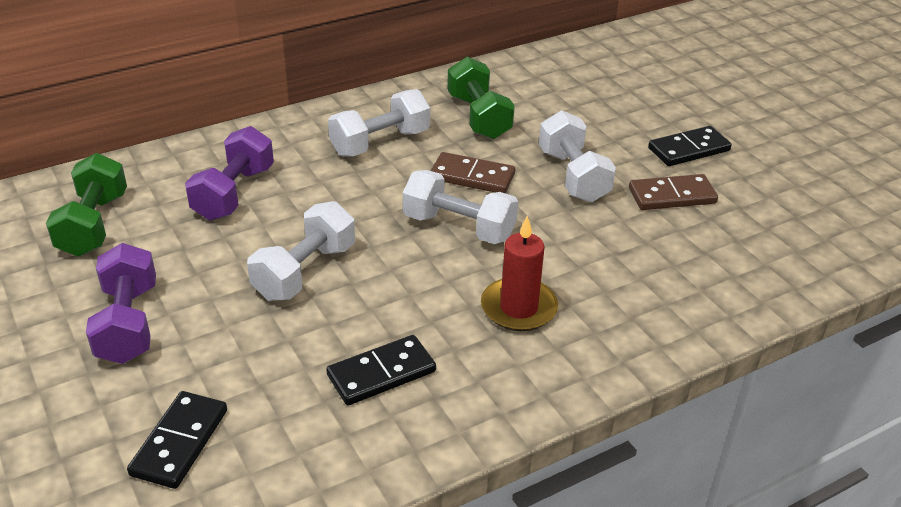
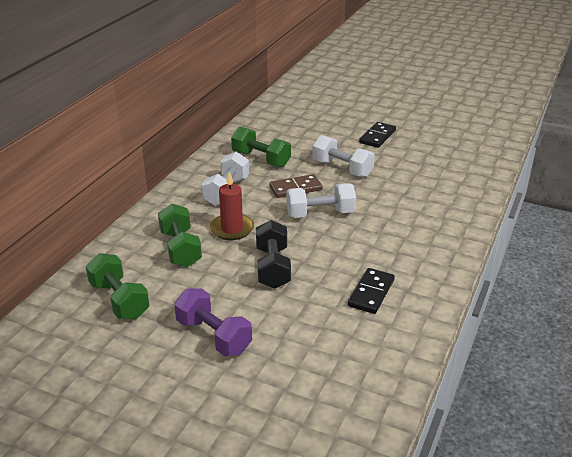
camera: 35 degrees left, 5 degrees down
black domino [127,391,227,489] -> none
purple dumbbell [185,126,274,221] -> green dumbbell [158,204,202,267]
white dumbbell [247,201,355,301] -> black dumbbell [256,220,291,289]
red candle [481,216,558,331] -> red candle moved to [210,172,254,240]
brown domino [629,174,718,210] -> none

